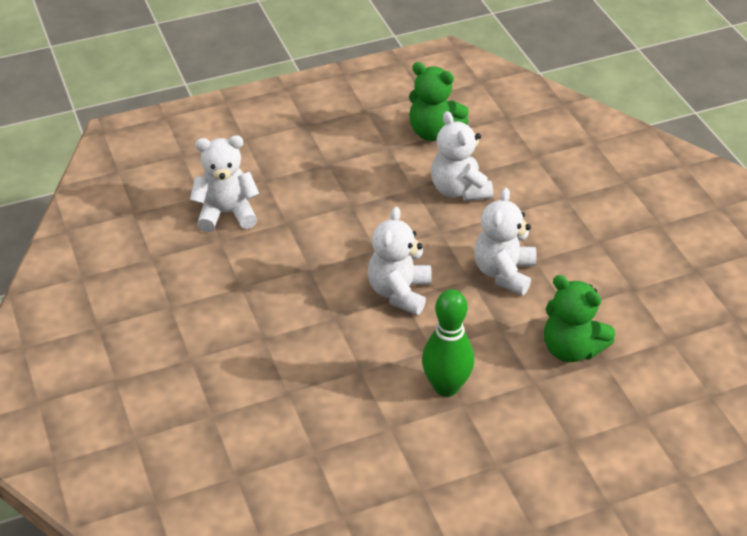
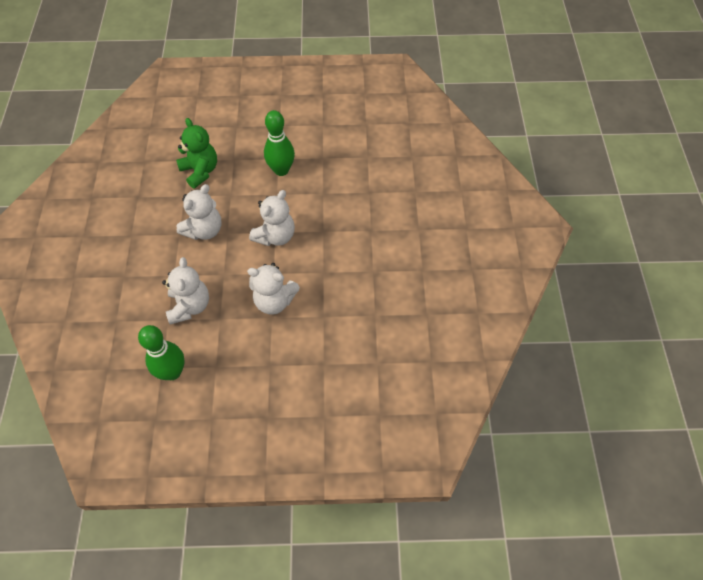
camera: 160 degrees left, 15 degrees up
white teddy bear [190,135,259,232] -> white teddy bear moved to [247,263,300,315]
green teddy bear [409,62,469,141] -> green bowling pin [138,325,185,380]

